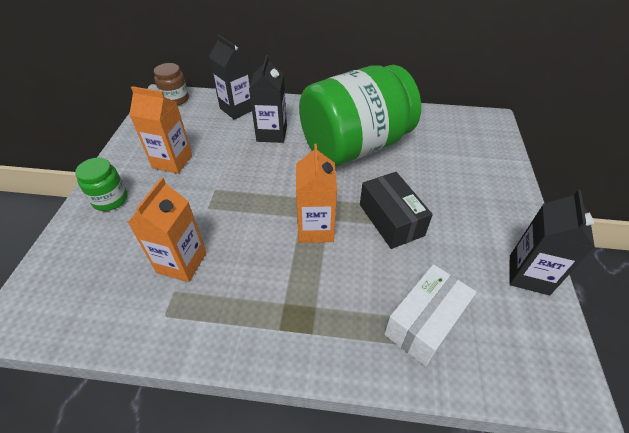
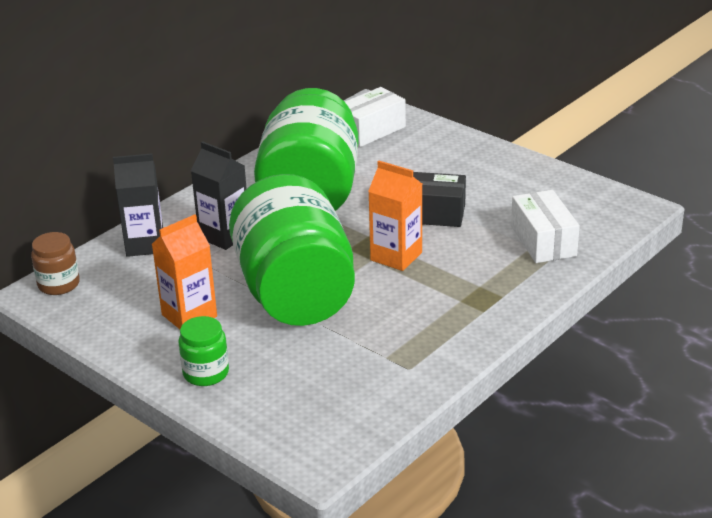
camera: 55 degrees left, 15 degrees down
orange carton [128,177,206,282] -> none
black carton [510,189,595,295] -> none
none -> green jar [229,174,355,326]
none -> white box [345,87,406,147]

